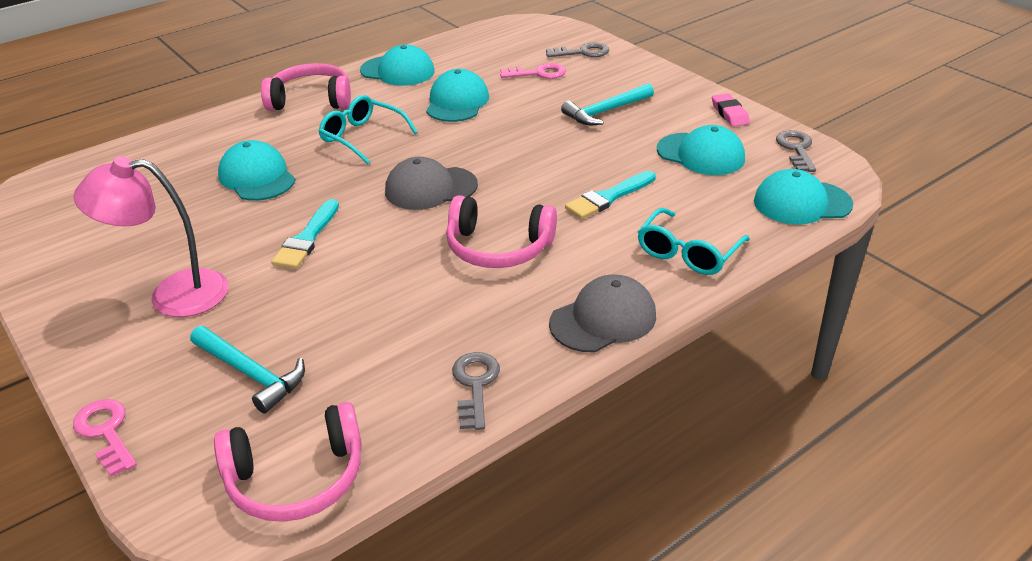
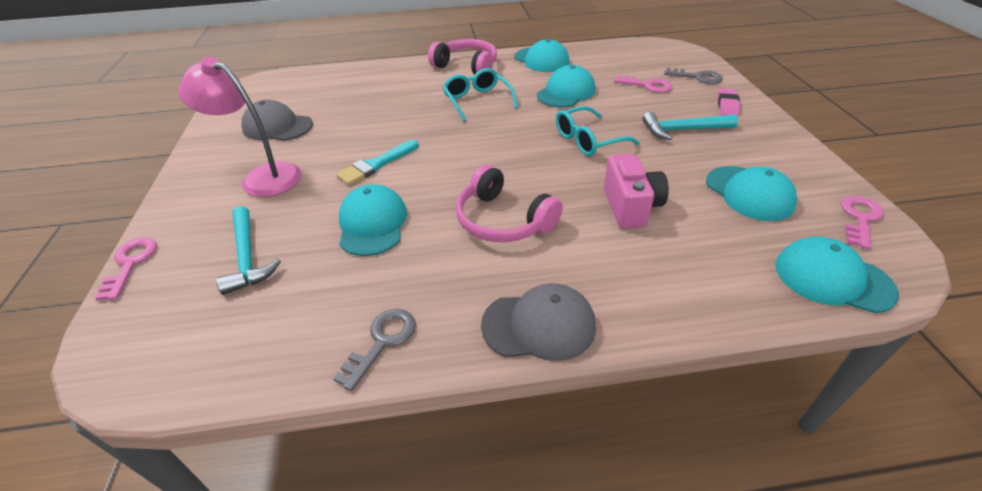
camera: 30 degrees right, 5 degrees up
pink headphones [214,402,362,522] -> none
turquoise cap [218,140,295,201] -> turquoise cap moved to [339,184,407,256]
grey cap [385,157,478,210] -> grey cap moved to [242,100,313,141]
turquoise brush [565,171,656,219] -> pink camera [604,154,669,228]
turquoise glasses [638,208,750,275] -> turquoise glasses moved to [556,106,640,156]
pink eraser [712,93,750,127] -> pink eraser moved to [718,88,740,116]
grey key [776,130,816,172] -> pink key [841,196,884,249]

